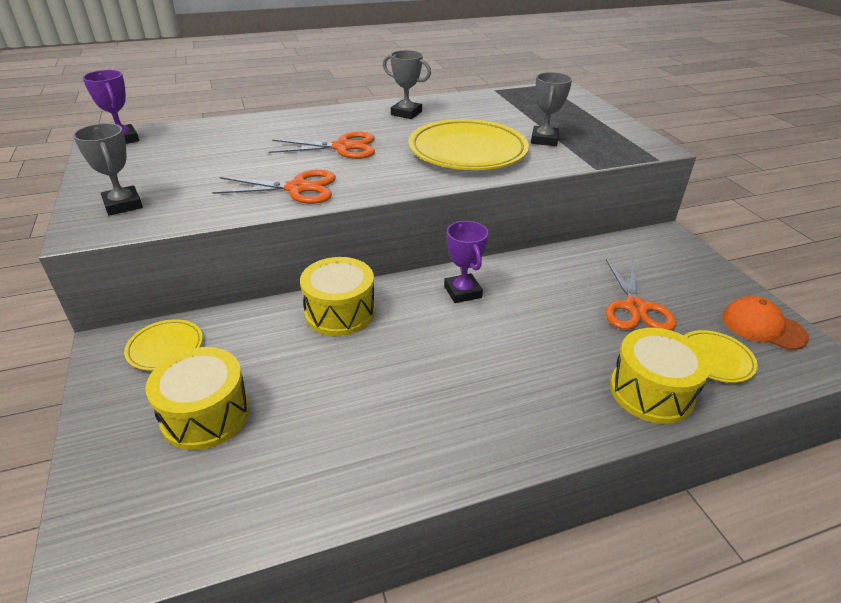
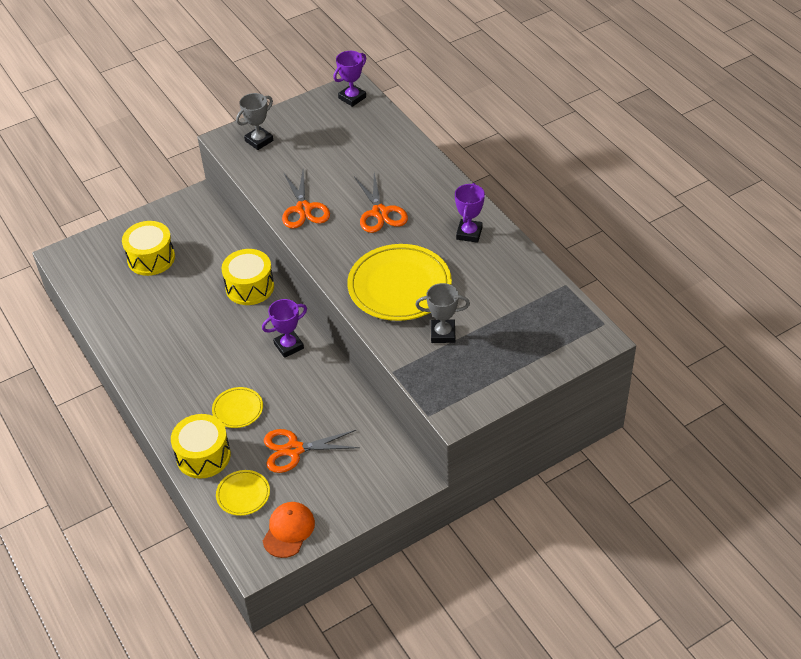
camera: 80 degrees right, 10 degrees up
yellow plate [124,319,203,371] -> yellow plate moved to [212,387,263,428]
grey trophy [383,50,431,119] -> purple trophy [455,183,485,243]

